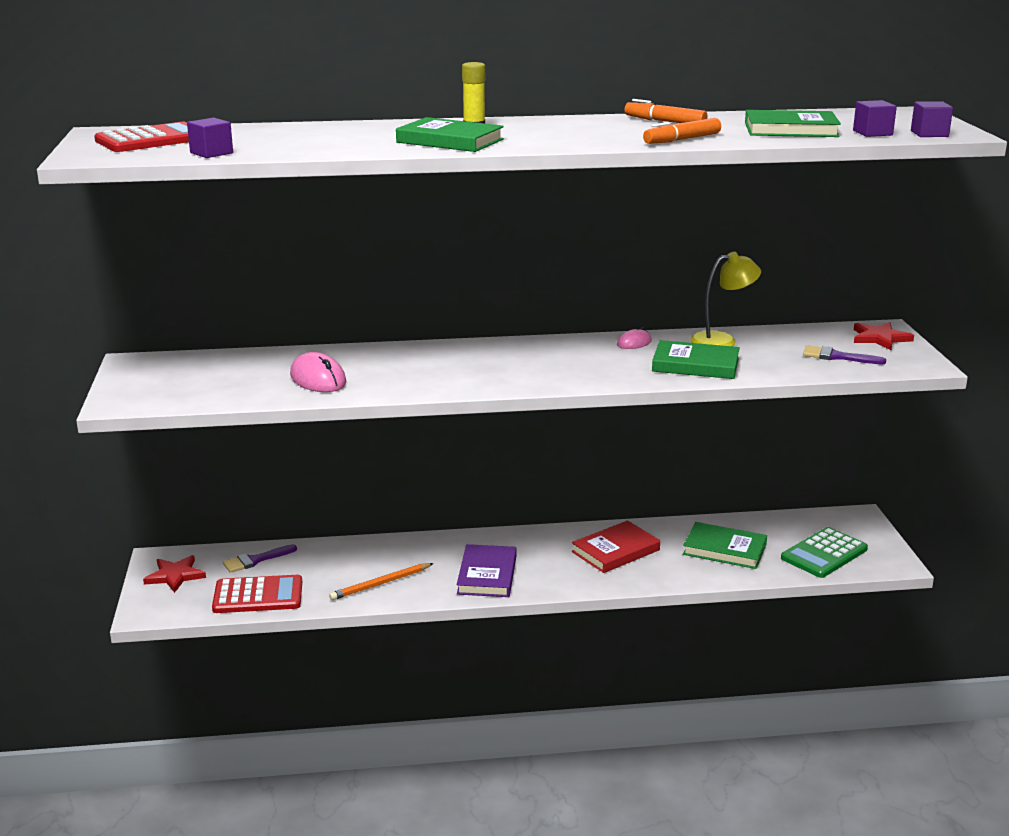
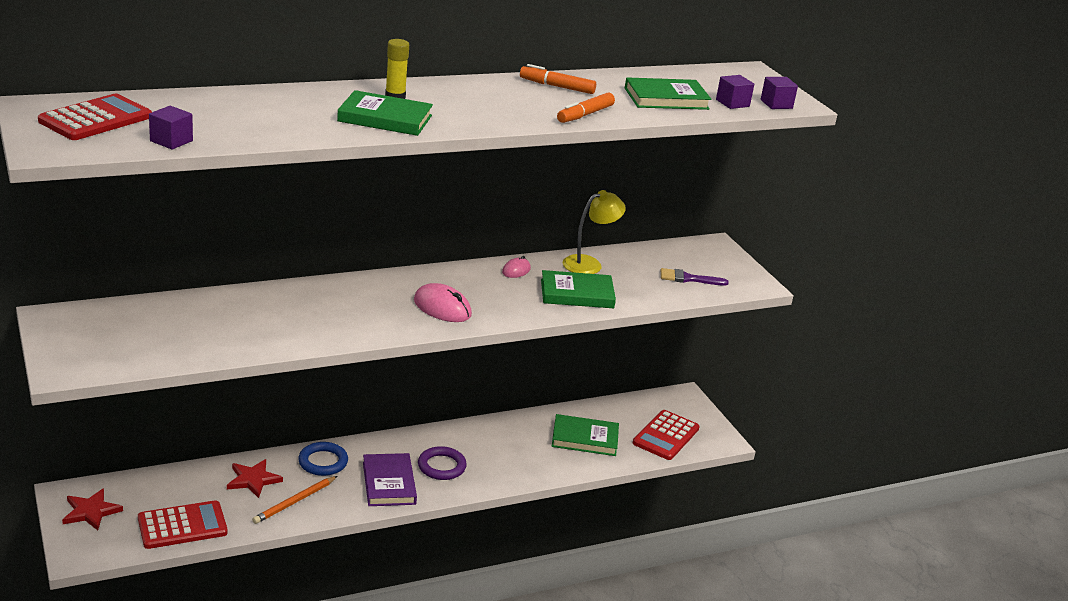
camera: 20 degrees left, 5 degrees up
purple brush [223,544,297,573] -> none
pink mouse [290,352,347,392] -> pink mouse moved to [414,283,472,322]
red book [572,521,660,573] -> none
green calculator [781,527,868,578] -> red calculator [633,410,700,460]
red star [854,322,914,350] -> red star moved to [227,459,283,498]
none -> blue ring [298,442,348,476]
none -> purple ring [418,446,467,480]

